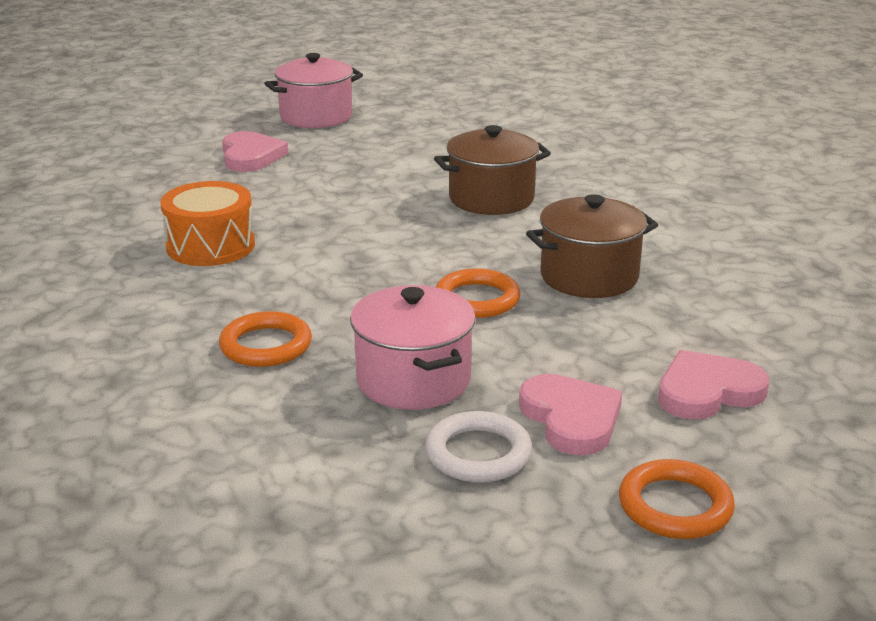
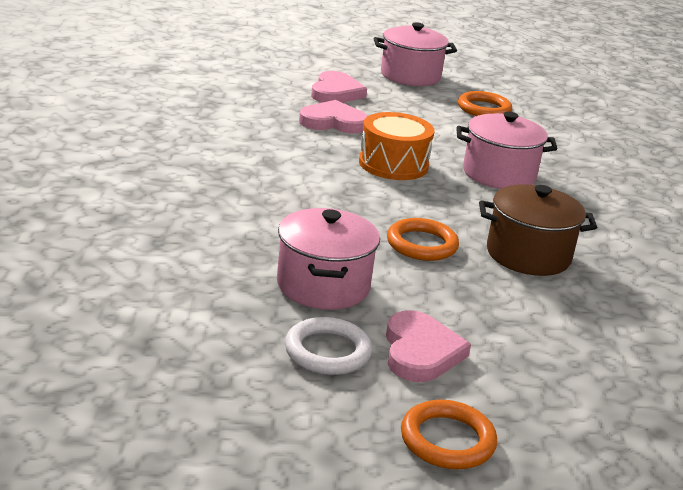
camera: 20 degrees right, 0 degrees up
orange drum [160,181,255,266] -> orange drum moved to [359,112,435,180]
orange ring [219,311,312,367] -> orange ring moved to [458,91,512,116]
brown pot [434,125,551,215] -> pink pot [456,112,557,189]
pink heart [658,350,769,420] -> pink heart moved to [299,100,368,134]

